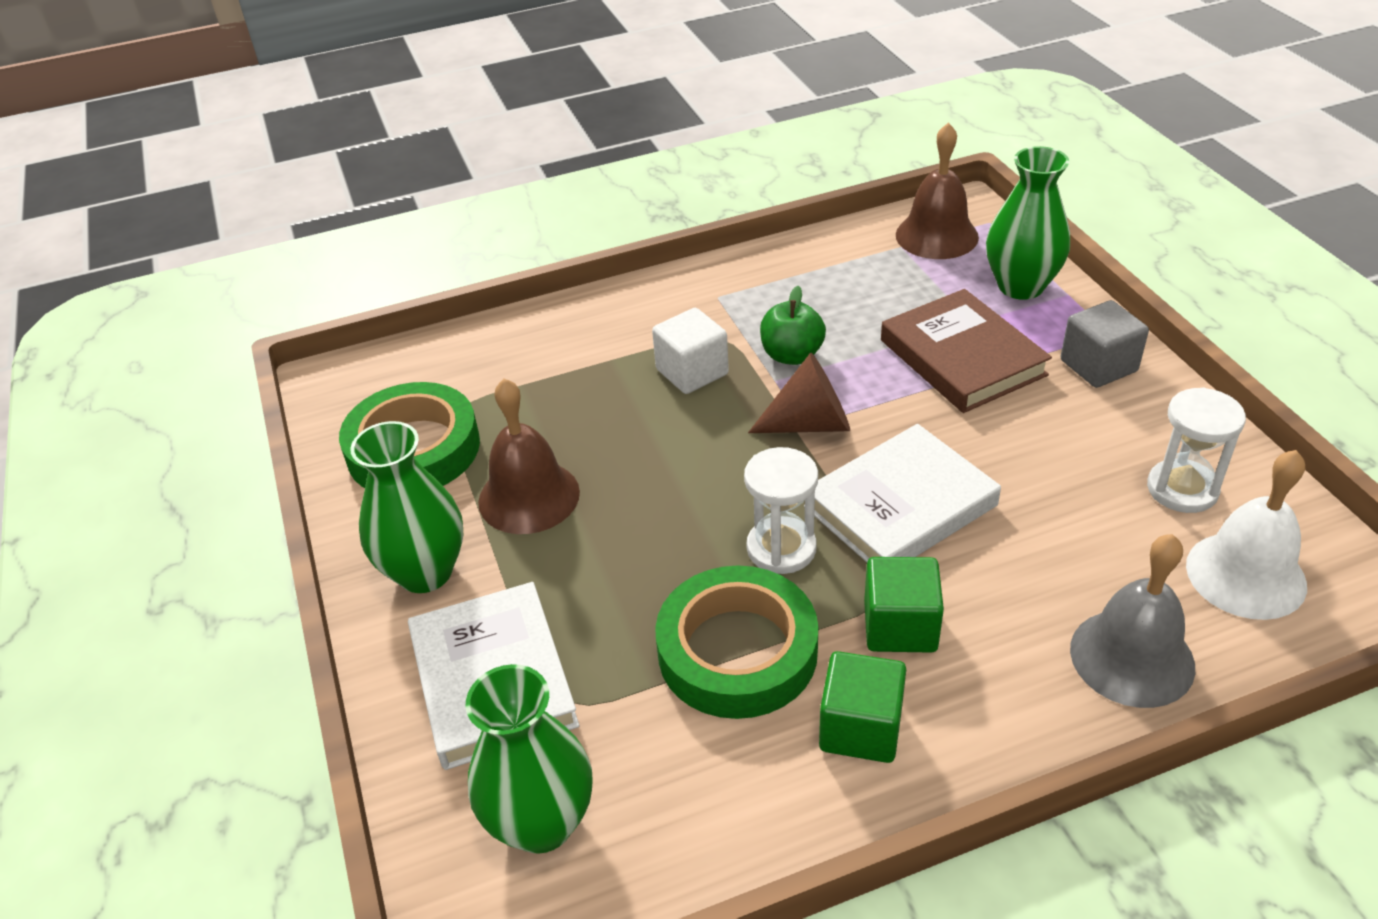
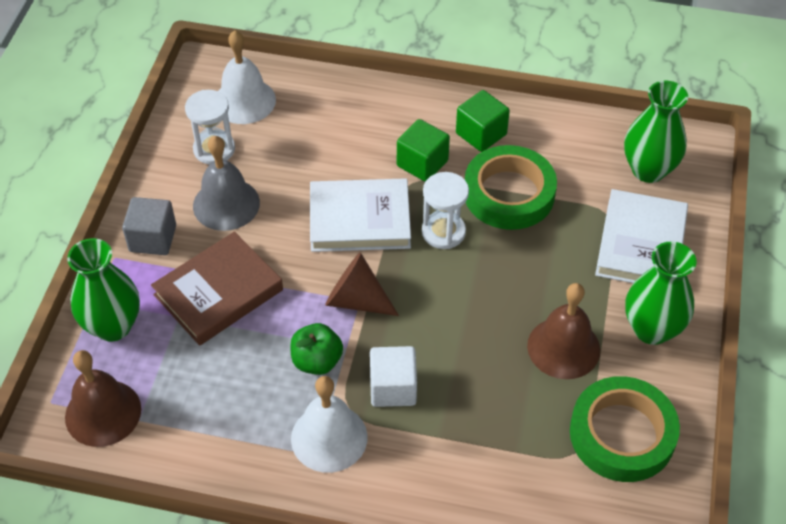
camera: 150 degrees left, 10 degrees up
brown book [881,289,1052,413] -> brown book turned 45 degrees clockwise [151,232,283,346]
grey bell [1070,534,1195,708] -> grey bell moved to [193,136,260,231]
none -> white bell [291,376,368,473]

